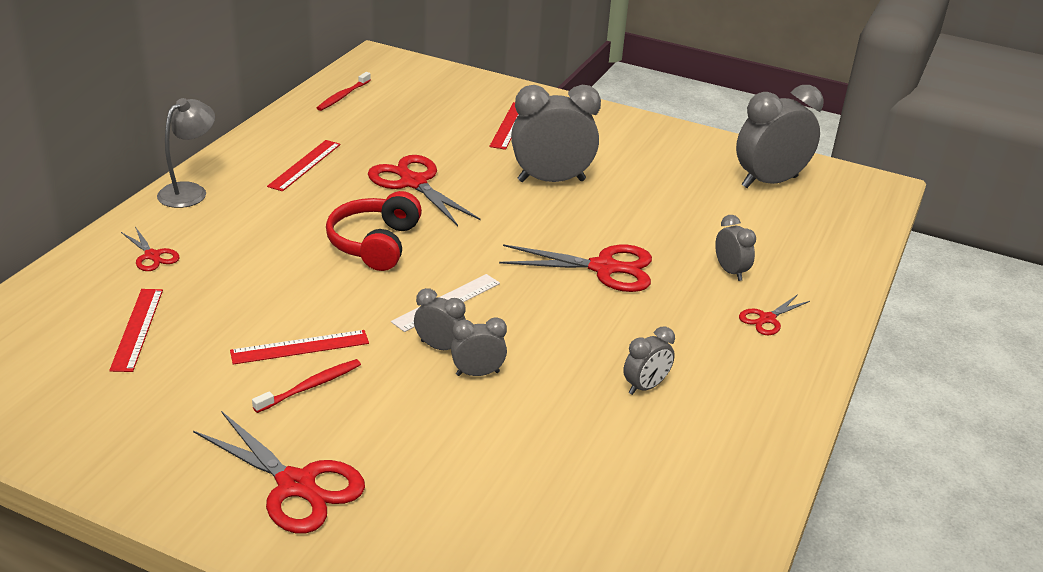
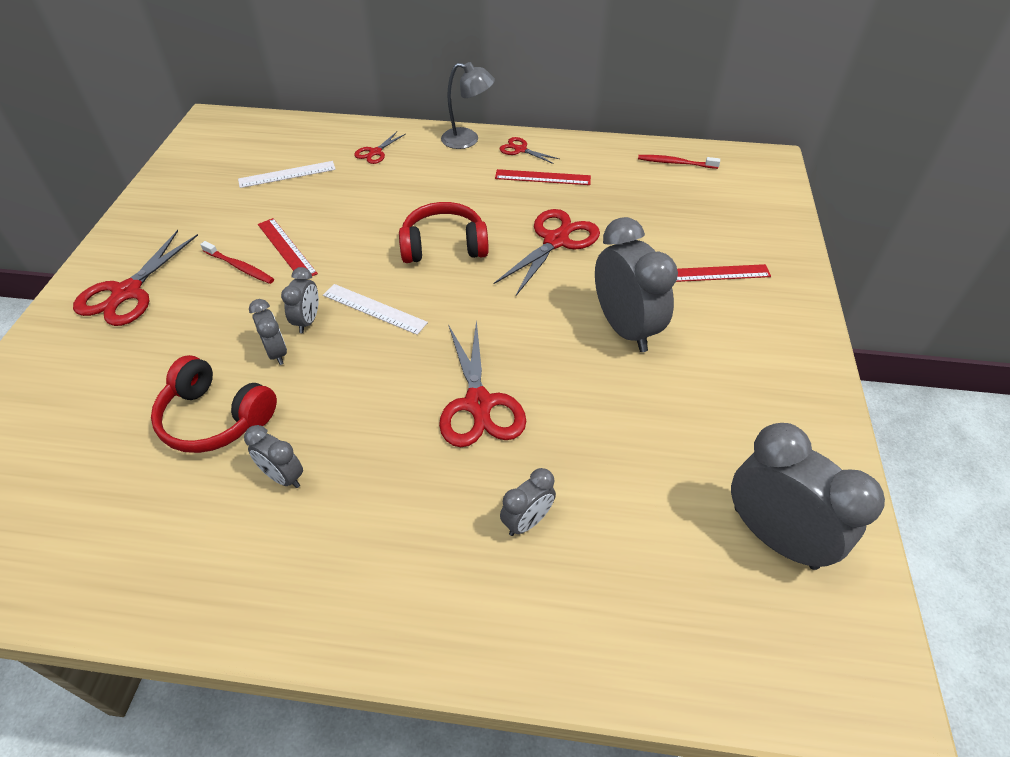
camera: 75 degrees right, 15 degrees up
red ruler [109,289,163,372] -> white ruler [238,161,336,188]
red scissors [739,294,810,335] -> red scissors moved to [500,137,559,164]
none -> red headphones [151,355,277,453]

